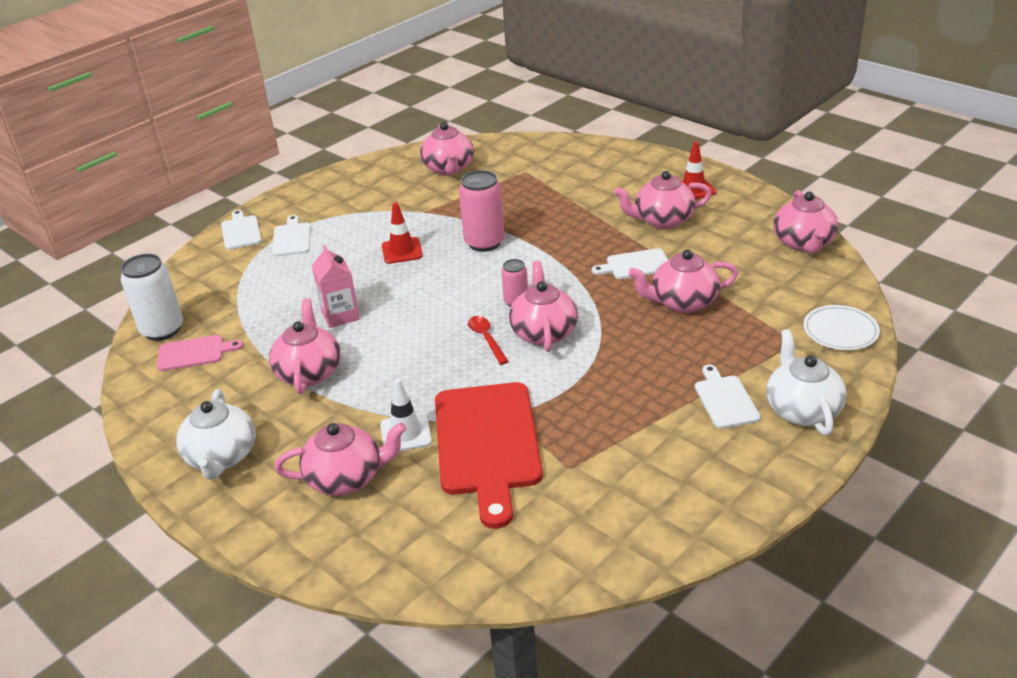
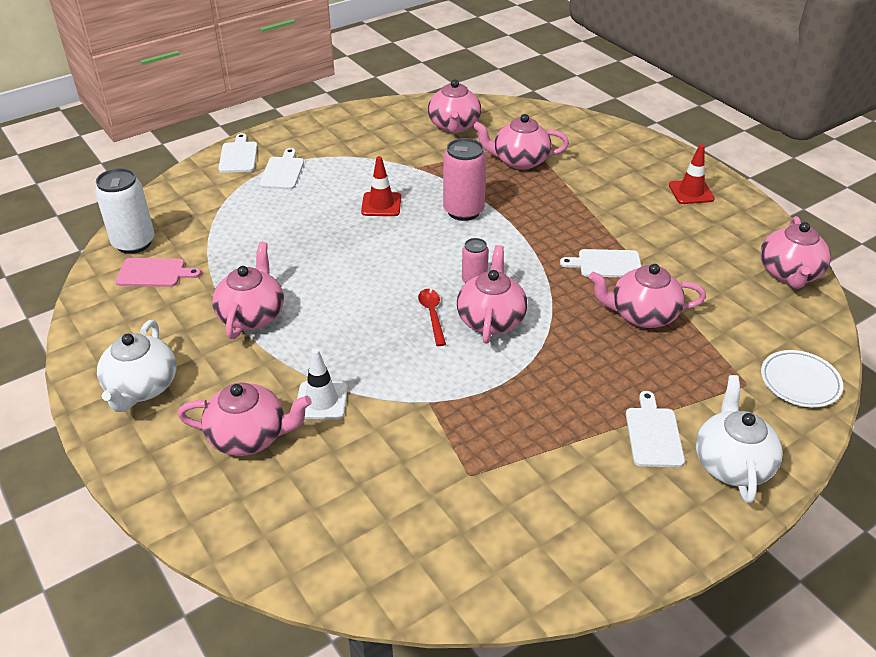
camera: 10 degrees right, 5 degrees up
pink carton [312,244,360,328] -> none
red cutting board [435,382,543,529] -> none
pink teapot [614,171,712,229] -> pink teapot moved to [473,114,569,170]

